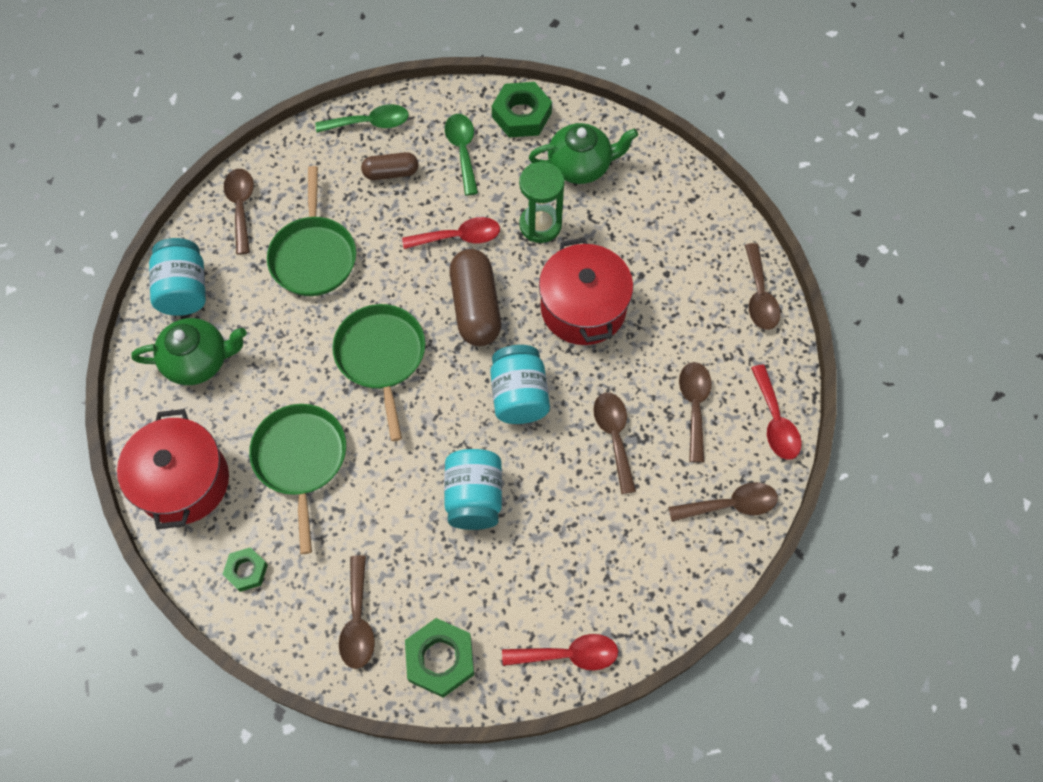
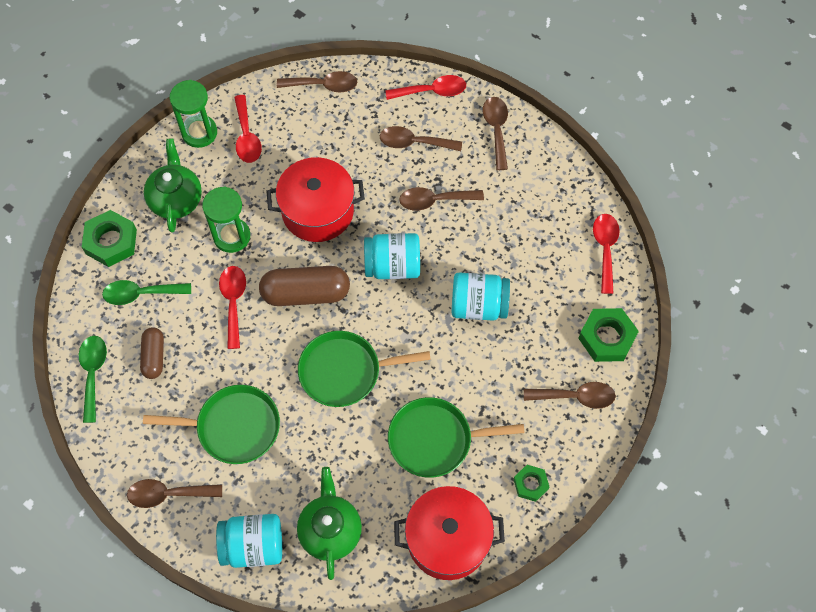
camera: 85 degrees left, 0 degrees up
none -> green hourglass [170,80,217,148]
none -> red spoon [234,95,262,163]

